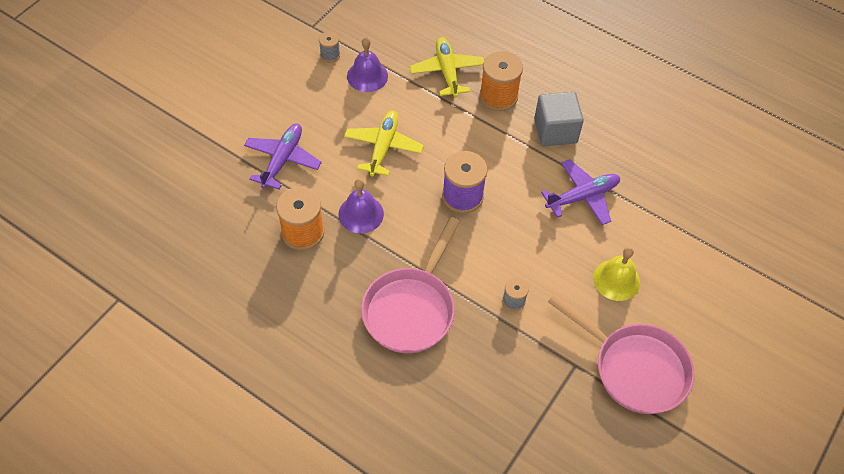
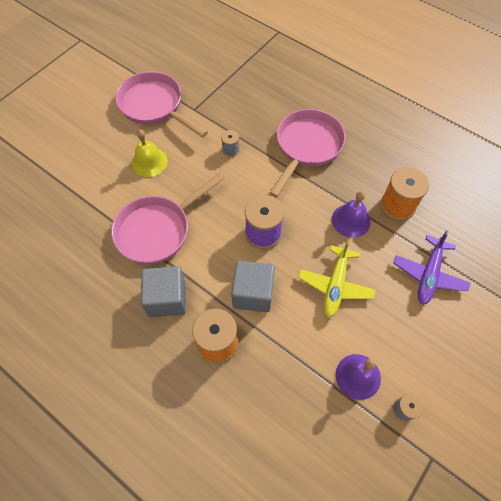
camera: 175 degrees left, 5 degrees up
yellow plane [410,37,484,98] -> none
purple plane [541,159,620,225] -> pink pan [111,172,225,264]
none -> grey cube [231,261,275,312]

